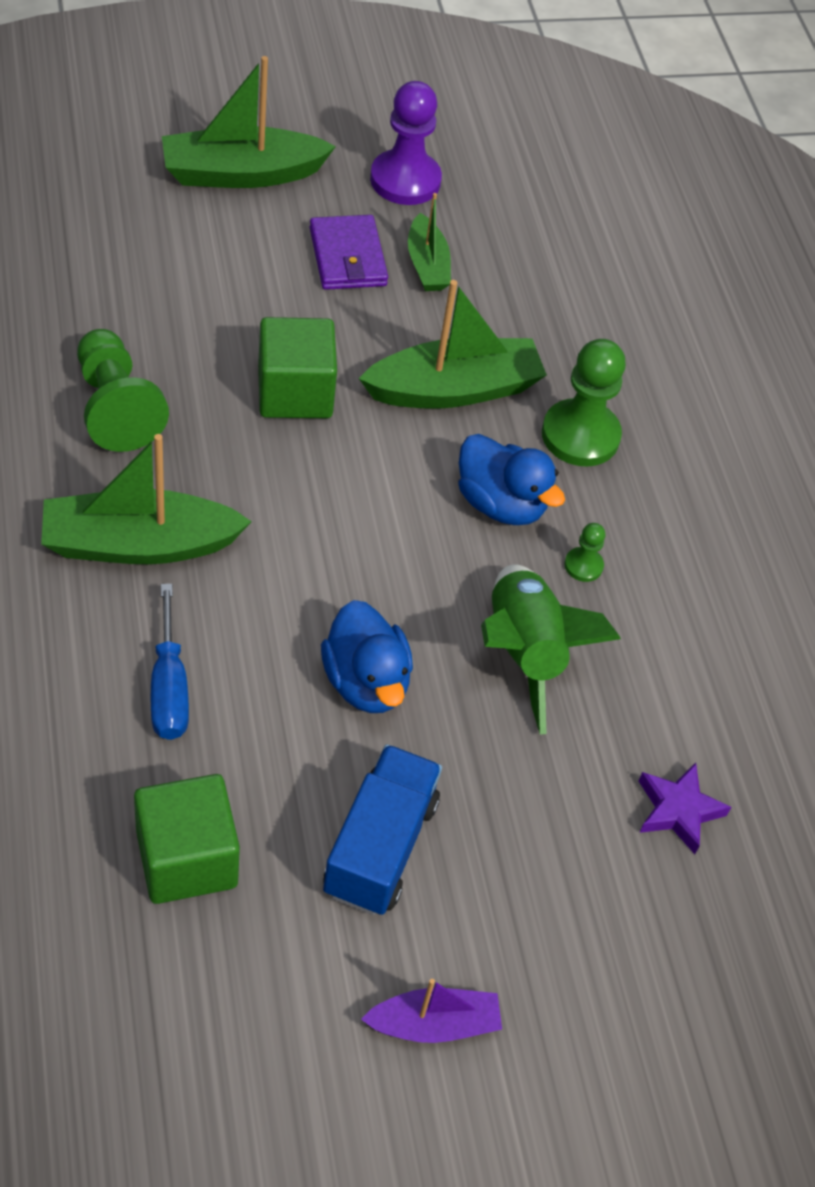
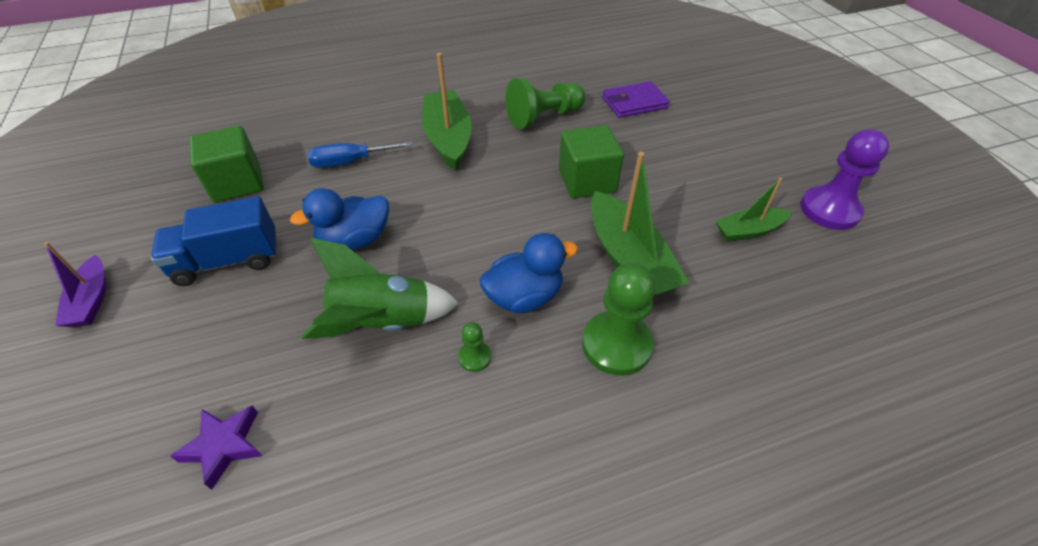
camera: 90 degrees right, 5 degrees down
green boat [162,56,336,188] -> none
purple wallet [310,215,388,290] -> purple wallet moved to [602,81,670,118]
blue truck [323,744,442,915] -> blue truck turned 150 degrees clockwise [151,196,277,286]
blue duck [458,434,565,525] -> blue duck turned 150 degrees counterclockwise [480,233,578,313]

